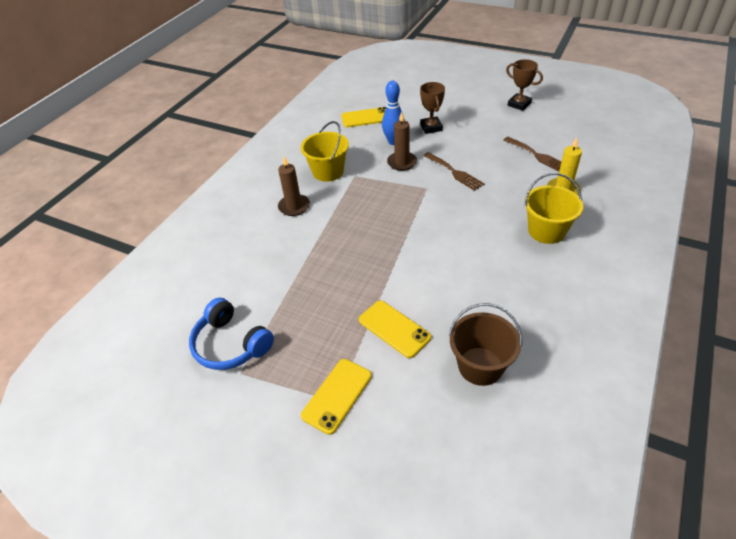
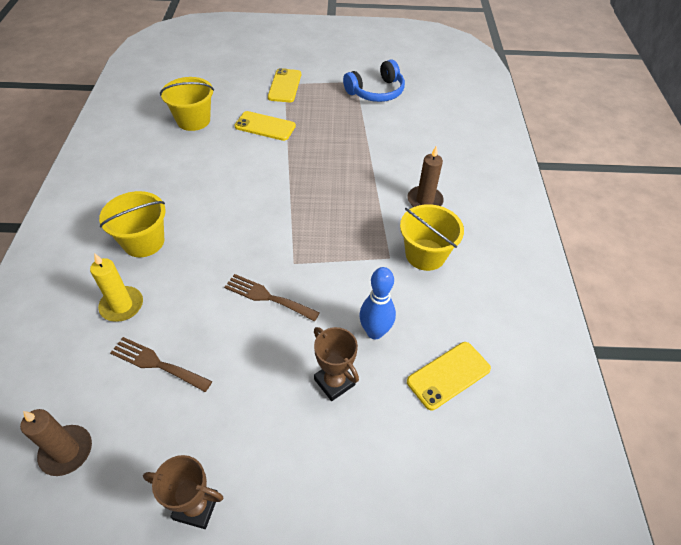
camera: 150 degrees right, 5 degrees up
blue headphones [189,297,274,370] -> blue headphones turned 135 degrees clockwise [343,59,405,102]
brown candle [387,112,417,171] -> brown candle moved to [20,409,92,476]
brown bucket [449,303,522,386] -> yellow bucket [160,77,214,131]

